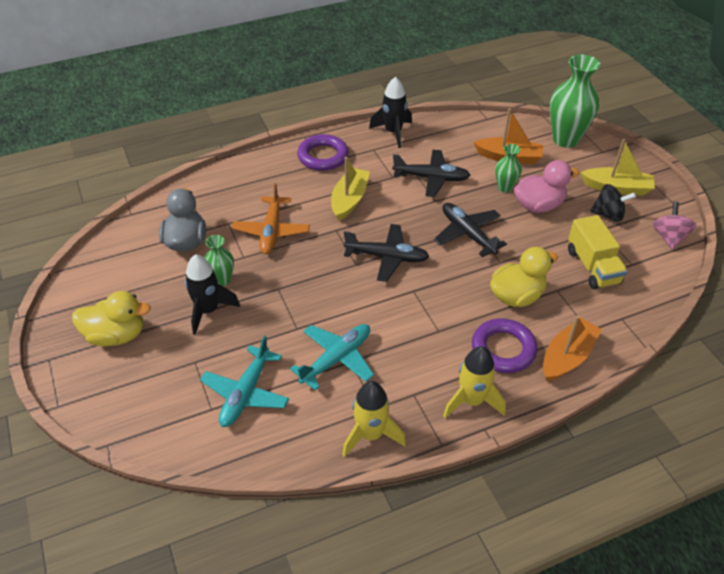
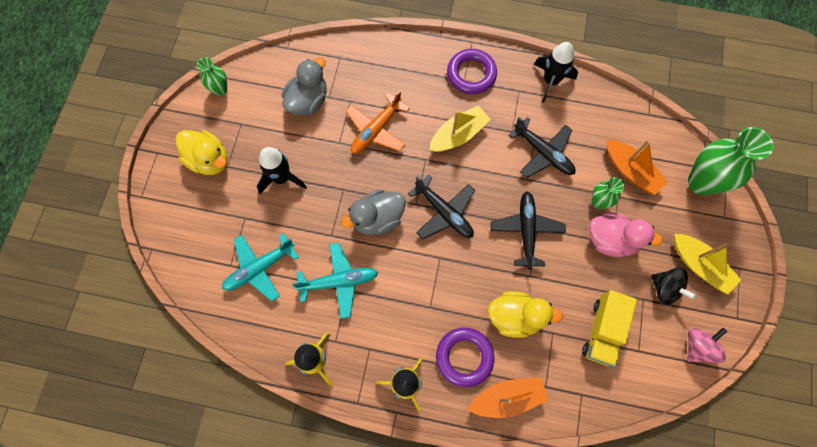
camera: 35 degrees right, 25 degrees up
green vase [205,235,234,286] -> green vase moved to [197,57,227,96]
none -> grey duck [341,190,406,235]

